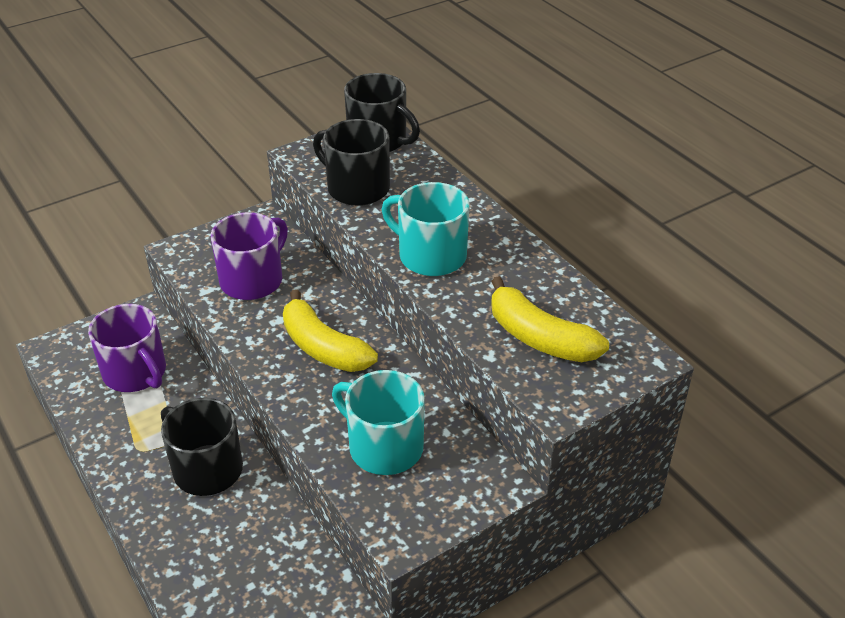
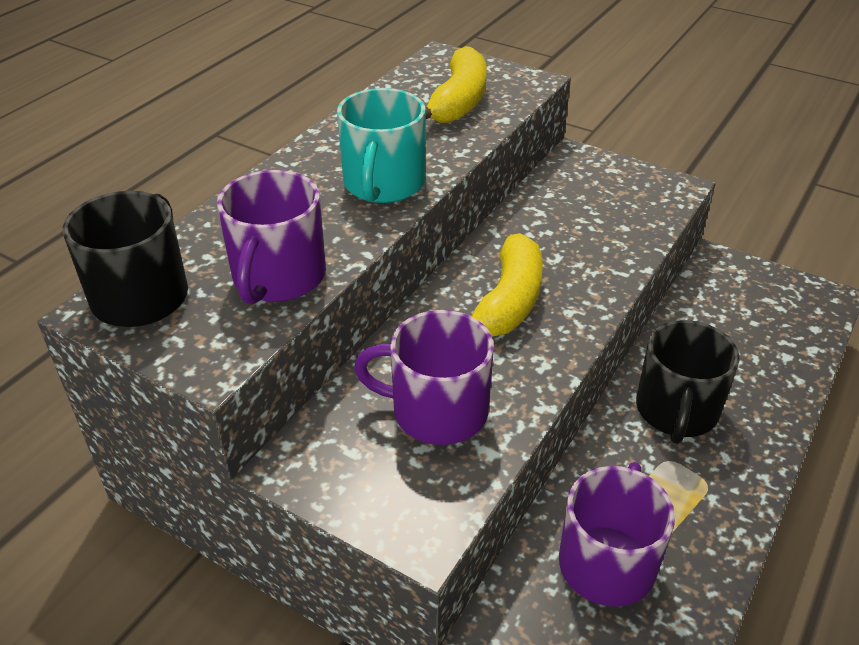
camera: 115 degrees left, 0 degrees up
black mug [313,119,390,206] -> purple mug [217,170,326,305]
turquoise mug [332,370,425,475] -> none

